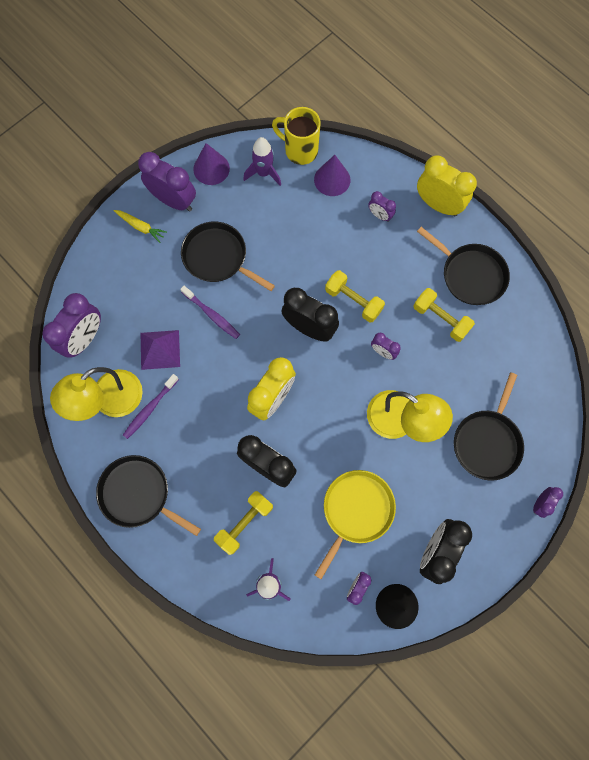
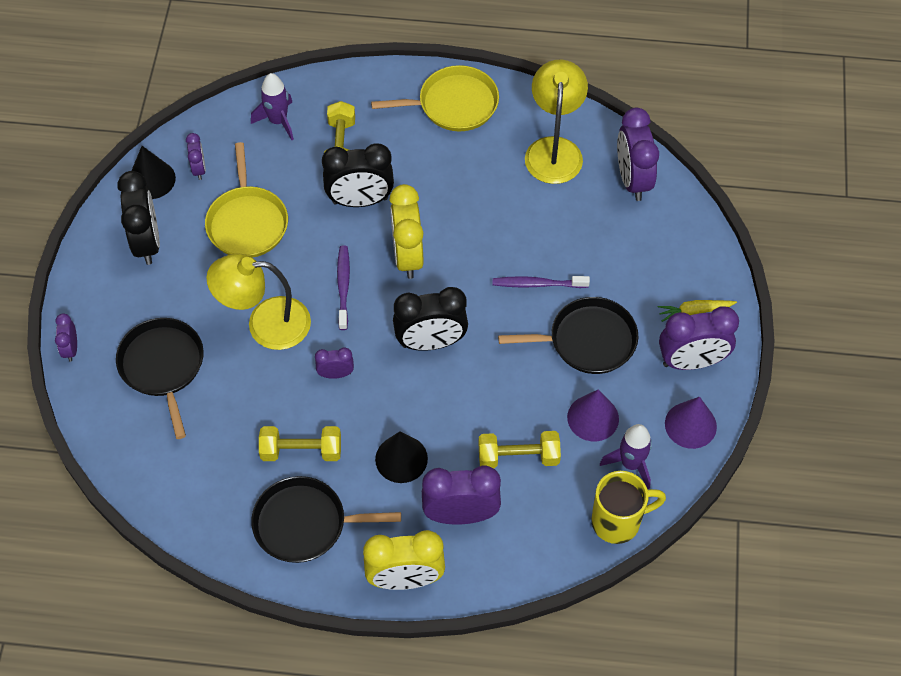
camera: 140 degrees right, 15 degrees down
black pan [96,455,201,536] -> yellow pan [371,65,499,131]
purple toothbrush [123,374,179,439] -> purple toothbrush moved to [337,246,350,330]
purple pyramid [141,330,180,370] -> none
purple cone [314,155,350,196] -> purple cone moved to [567,389,619,441]
yellow dumbbell [325,270,385,322] -> yellow dumbbell moved to [479,431,561,468]
purple clock [368,191,396,222] -> purple clock [422,466,501,524], size x1.95
none -> black cone [375,431,428,483]

